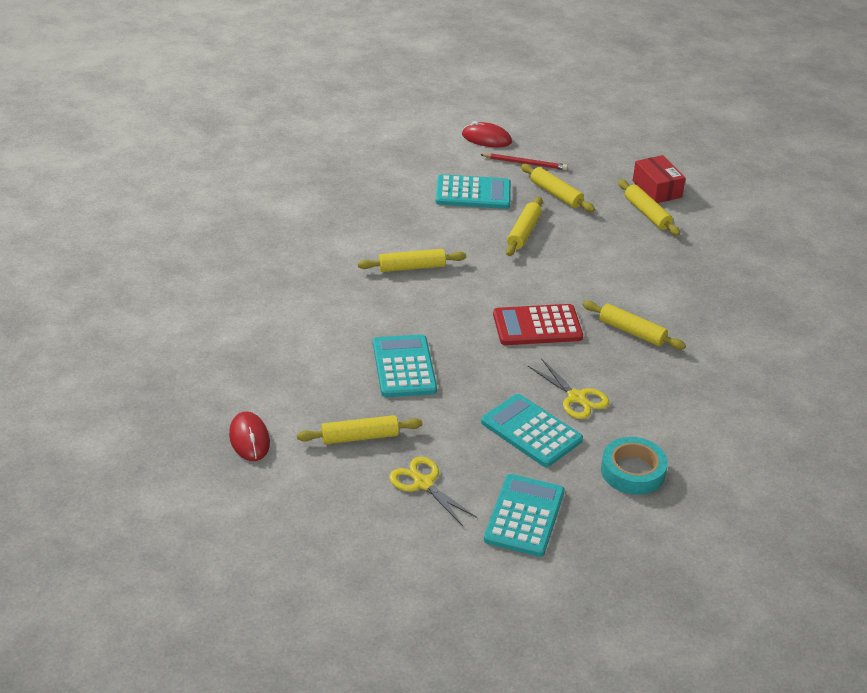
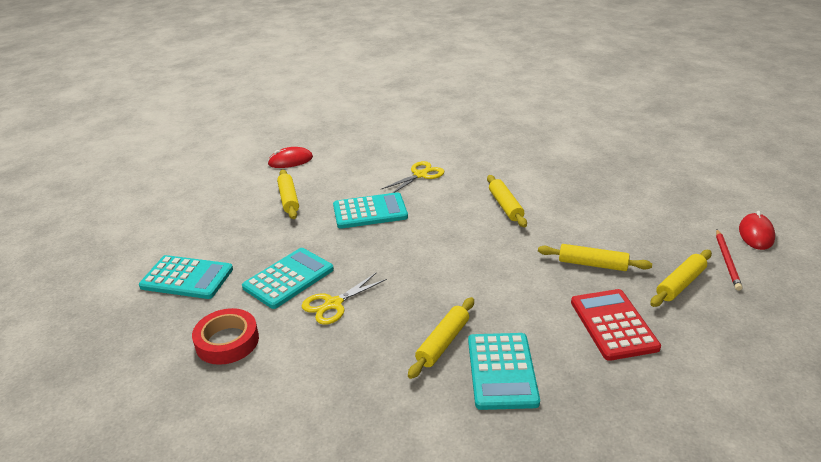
camera: 90 degrees right, 5 degrees down
yellow scissors [389,457,478,526] -> yellow scissors moved to [381,161,444,193]
turquoise calculator [436,174,511,209] -> turquoise calculator moved to [468,333,540,410]
red calculator [493,304,583,345] -> red calculator moved to [571,289,661,361]
turquoise tape [601,437,668,495] -> red tape [192,308,259,365]
yellow rolling pin [618,179,680,236] -> none
red box [633,155,686,203] -> none

